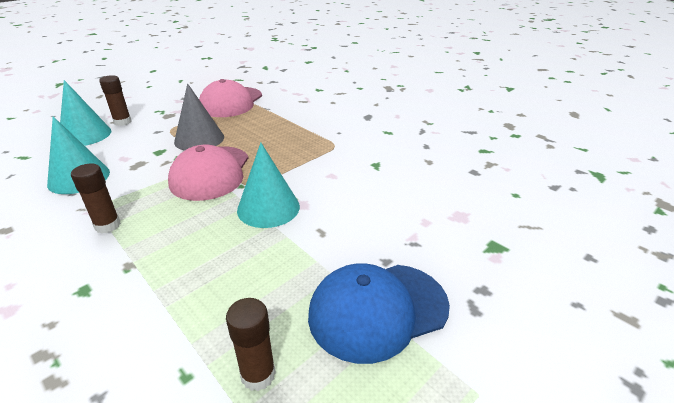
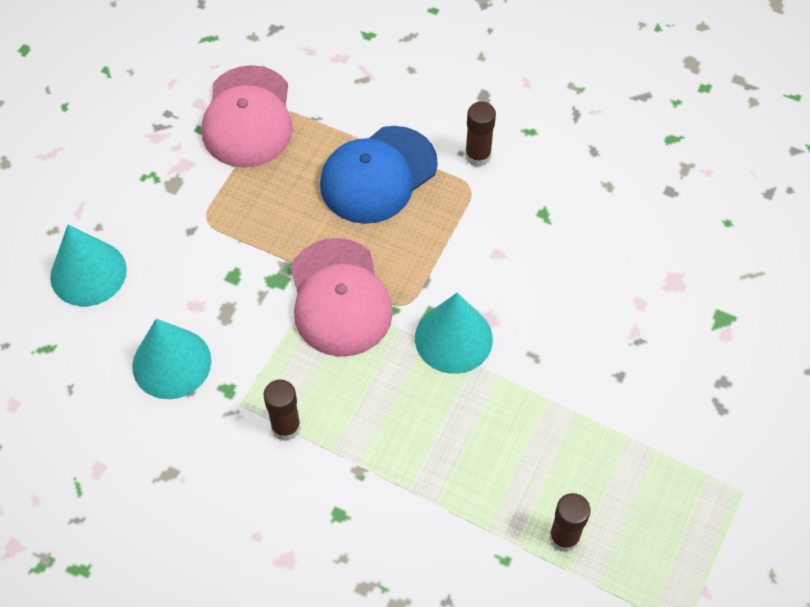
camera: 20 degrees left, 25 degrees up
brown glue stick [99,75,132,126] -> brown glue stick moved to [465,102,496,167]
grey cone [174,83,224,151] -> none
blue cap [308,263,450,364] -> blue cap moved to [320,126,438,224]

